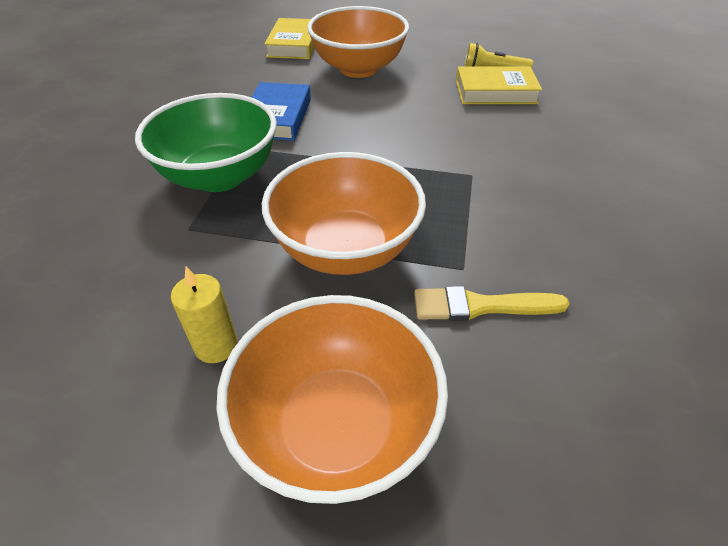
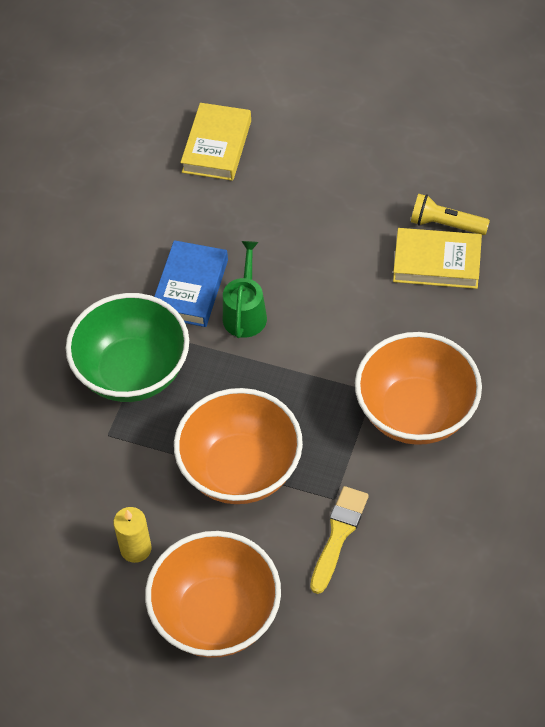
camera: 10 degrees right, 10 degrees up
orange bowl [307,6,409,78] -> orange bowl moved to [355,332,482,445]
yellow brush [414,286,570,321] -> yellow brush turned 105 degrees clockwise [310,486,369,594]
none -> green watering can [223,241,267,338]

